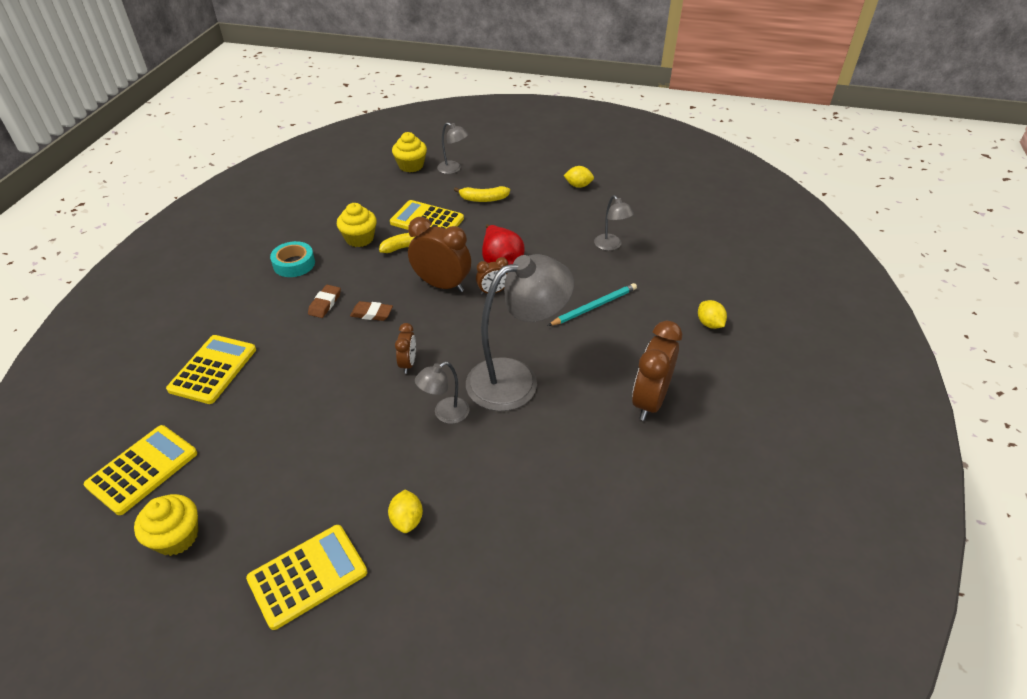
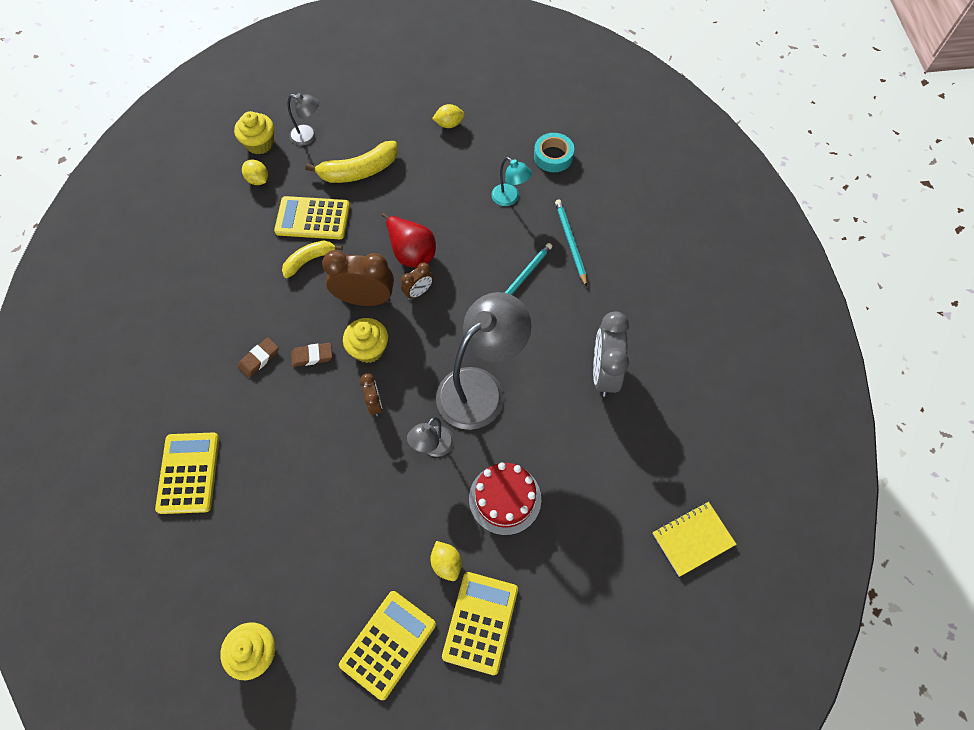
camera: 20 degrees left, 20 degrees up
yellow calculator [84,425,197,515] -> yellow calculator moved to [442,572,518,675]
turquoise tape [270,241,315,277] -> turquoise tape moved to [534,133,574,172]
brown eraser [308,285,341,318] -> brown eraser turned 45 degrees clockwise [238,338,279,378]
yellow cupcake [337,203,377,247] -> yellow cupcake moved to [343,318,388,363]
yellow banana [454,186,510,202] -> yellow banana [305,141,398,183], size x1.54
grey lamp [594,195,634,251] -> turquoise lamp [491,157,532,206]
brown clock [632,321,682,421] -> grey clock [593,311,629,397]
yellow lemon [698,300,727,329] -> yellow lemon moved to [242,160,268,185]
none -> red cake [469,462,541,535]
none -> turquoise pencil [555,200,587,287]
none -> yellow notebook [653,502,737,577]

